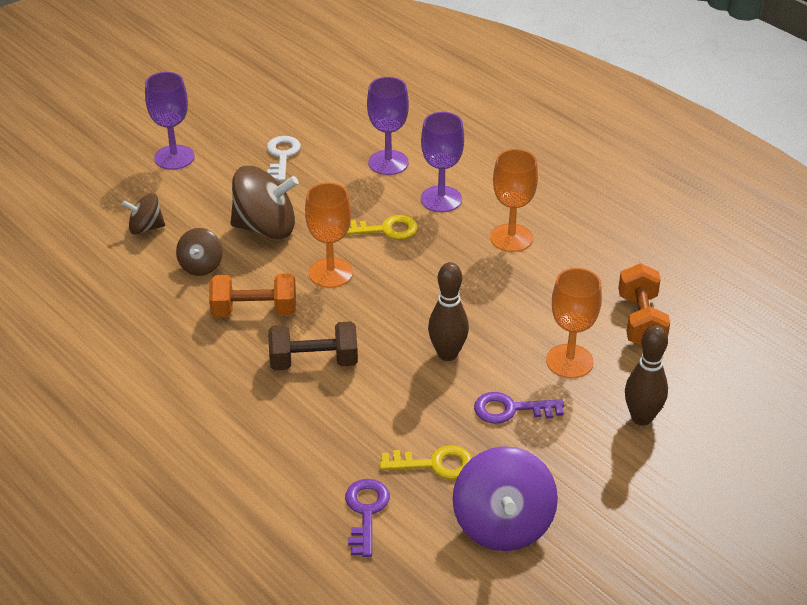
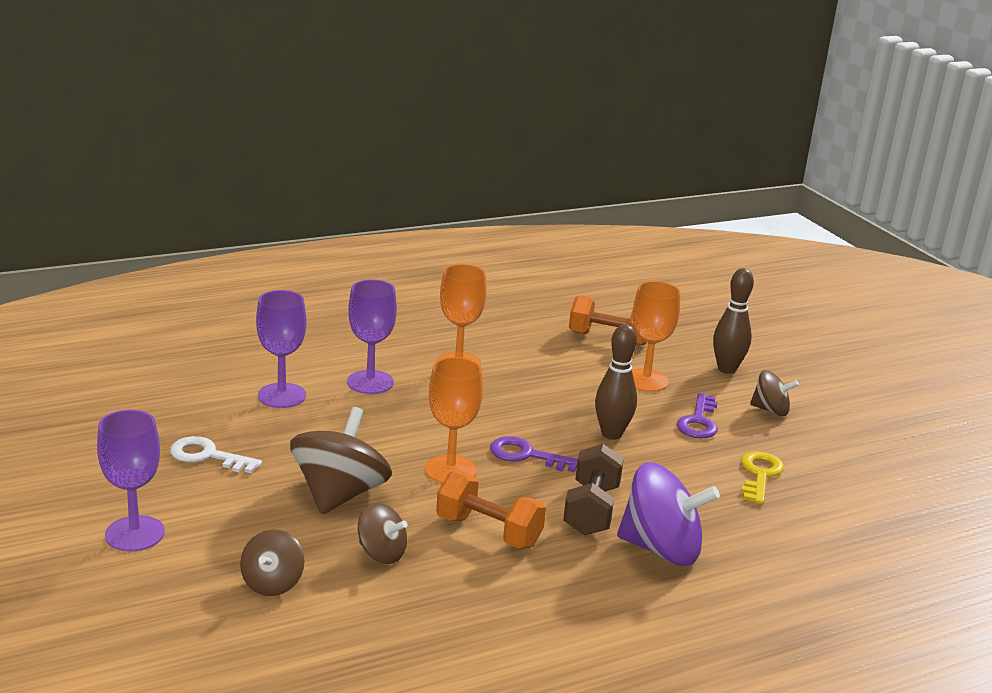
camera: 75 degrees left, 15 degrees down
orange dumbbell [209,273,296,317] -> orange dumbbell turned 75 degrees counterclockwise [436,471,546,548]
purple key [345,479,390,557] -> purple key moved to [490,436,578,472]
yellow key [346,215,418,240] -> none
purple spinning top [453,446,558,551] -> purple spinning top moved to [617,462,720,566]
none -> brown spinning top [750,370,799,416]

